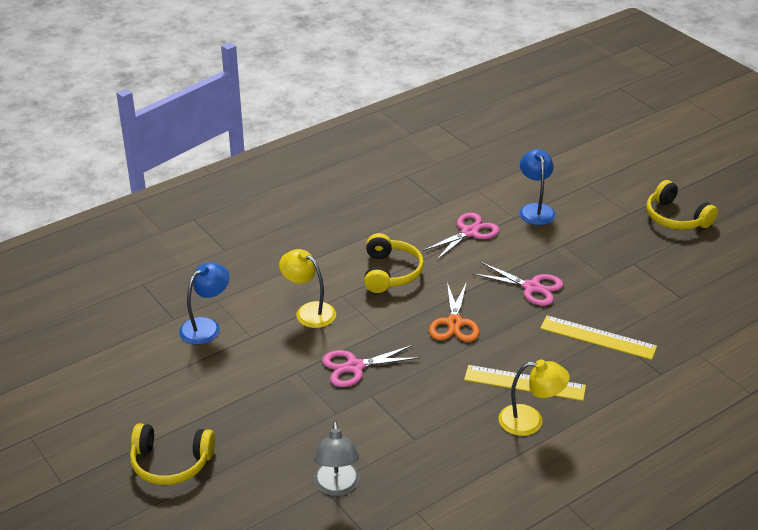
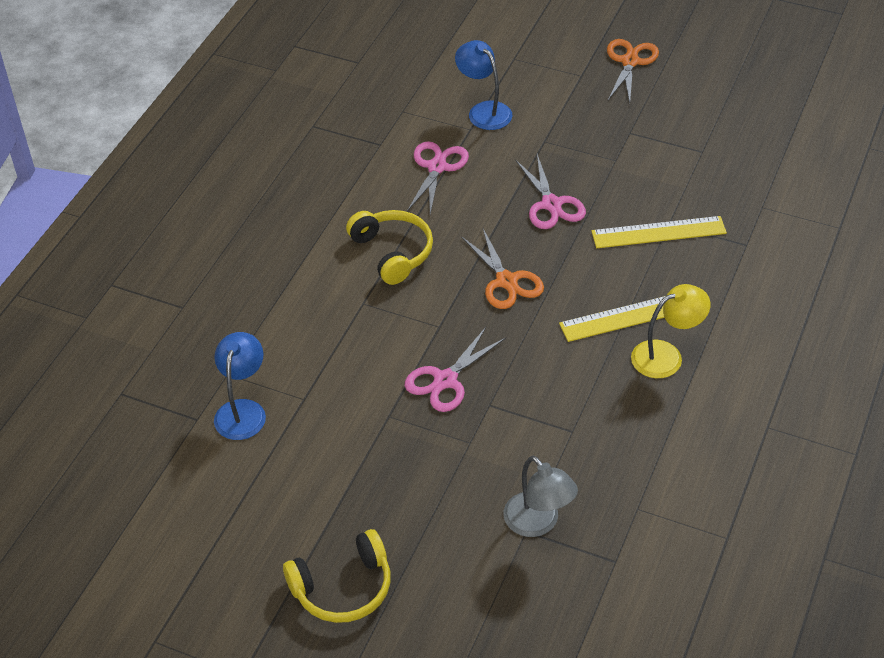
camera: 30 degrees left, 10 degrees up
yellow lamp [279,249,336,328] -> none
pink scissors [473,262,563,306] -> pink scissors turned 75 degrees clockwise [515,154,586,229]
yellow headphones [646,180,718,230] -> orange scissors [607,39,659,103]

